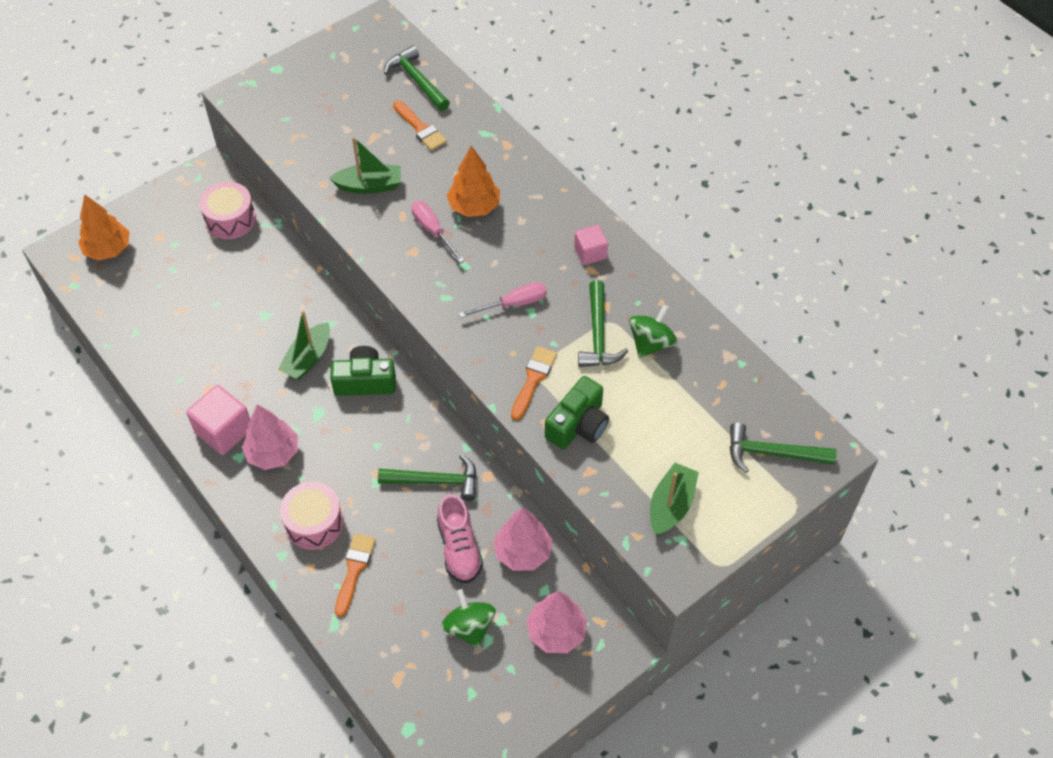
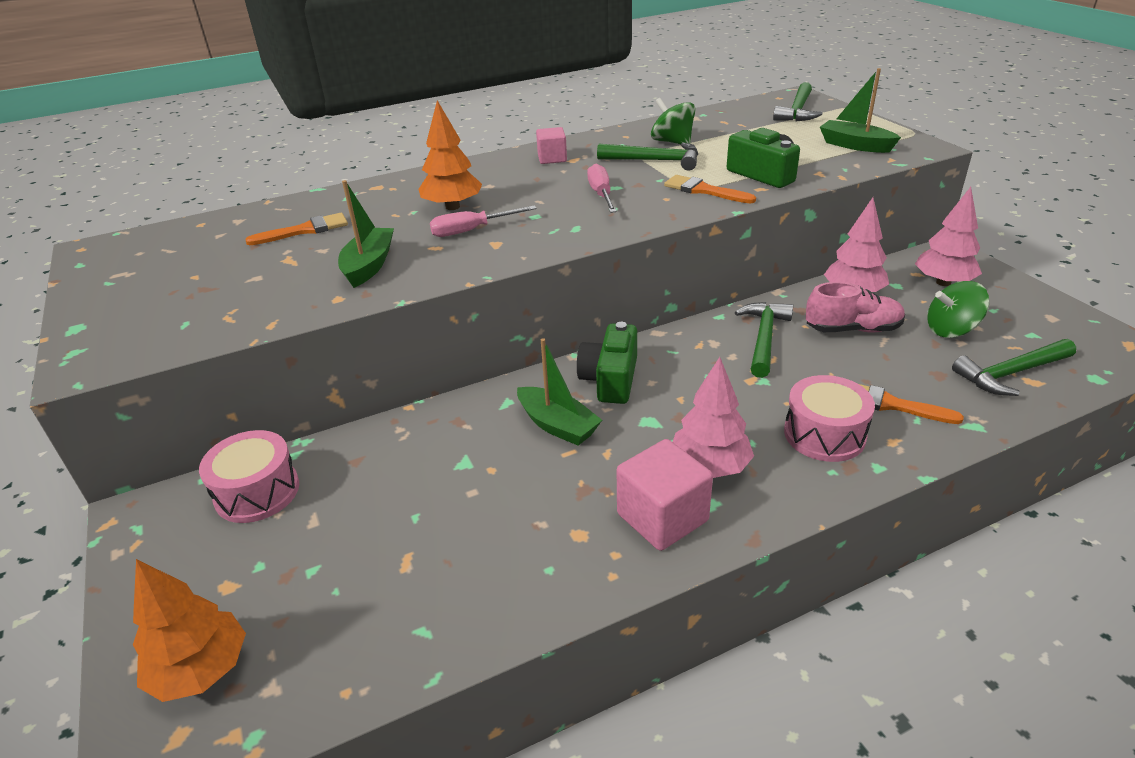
camera: 75 degrees left, 20 degrees down
green hammer [384,45,450,111] -> green hammer moved to [952,339,1076,396]

